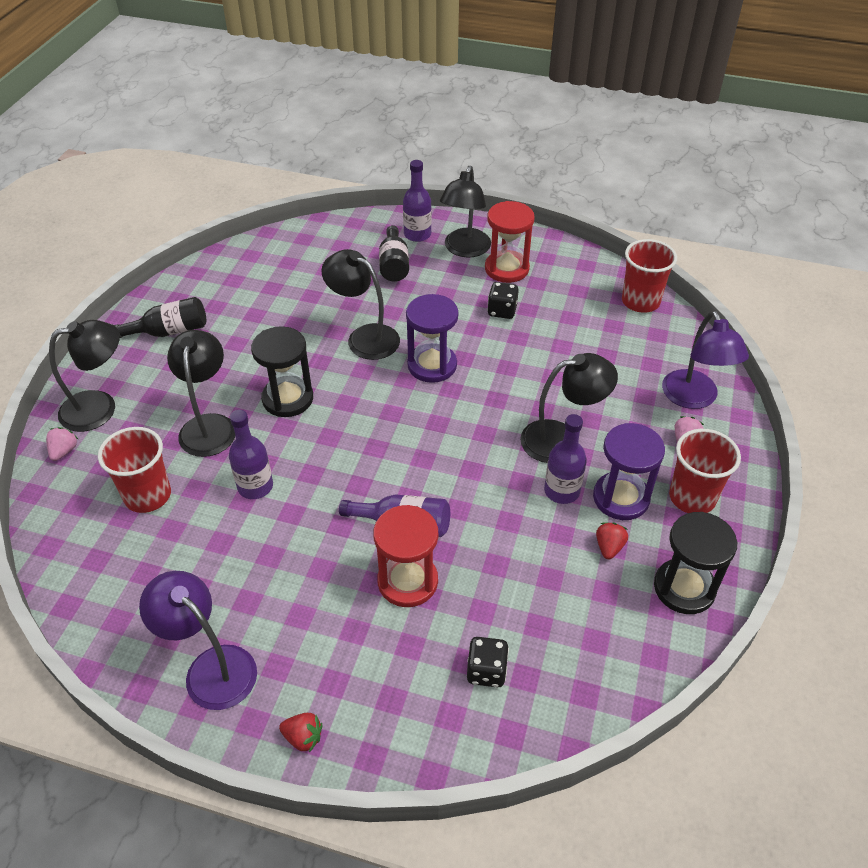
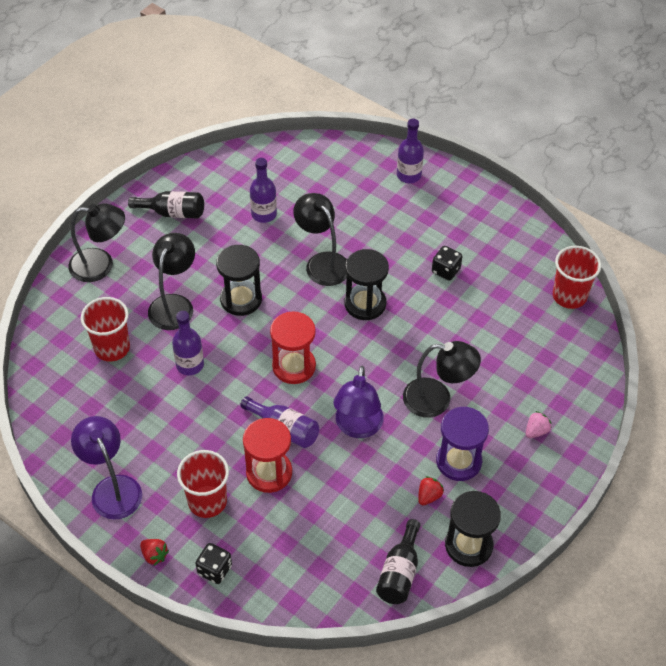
camera: 20 degrees right, 5 degrees up
pink strawberry [46,427,78,461] -> none
black bottle [379,225,409,282] -> black bottle moved to [376,519,420,604]
purple hourglass [406,294,458,383] -> black hourglass [344,249,389,320]
black lamp [440,166,491,257] -> none
black dice [467,637,509,688] -> black dice moved to [195,543,232,584]
red hourglass [485,201,535,283] -> red hourglass moved to [270,311,316,384]
purple bottle [544,414,587,504] -> purple bottle moved to [250,158,277,223]
purple lamp [662,311,749,409] -> purple lamp moved to [333,366,384,438]
red cup [669,429,741,513] -> red cup moved to [177,450,229,518]

